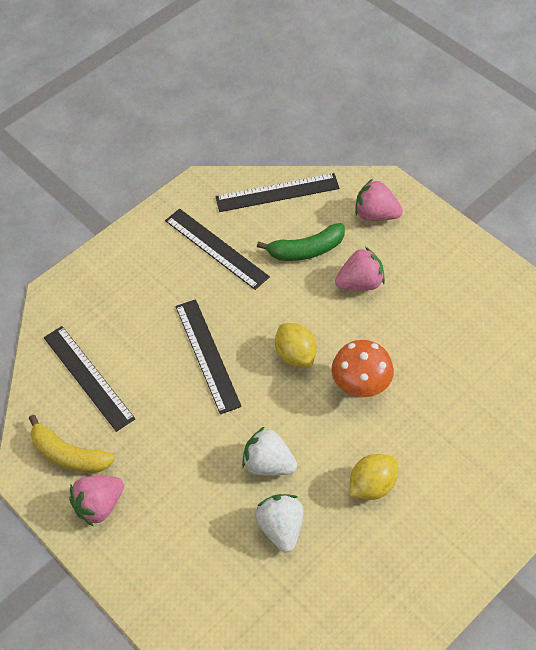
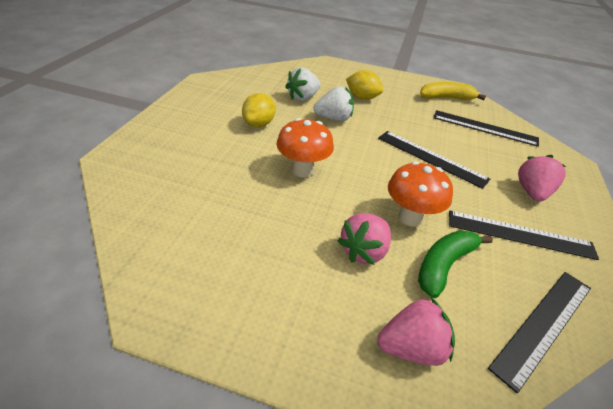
camera: 145 degrees right, 15 degrees down
pink strawberry [69,476,124,526] -> pink strawberry moved to [518,155,566,201]
white strawberry [255,494,304,552] -> white strawberry turned 90 degrees clockwise [285,67,321,101]
yellow lemon [275,323,317,367] -> yellow lemon moved to [346,70,383,100]
none -> orange mushroom [388,161,453,226]

